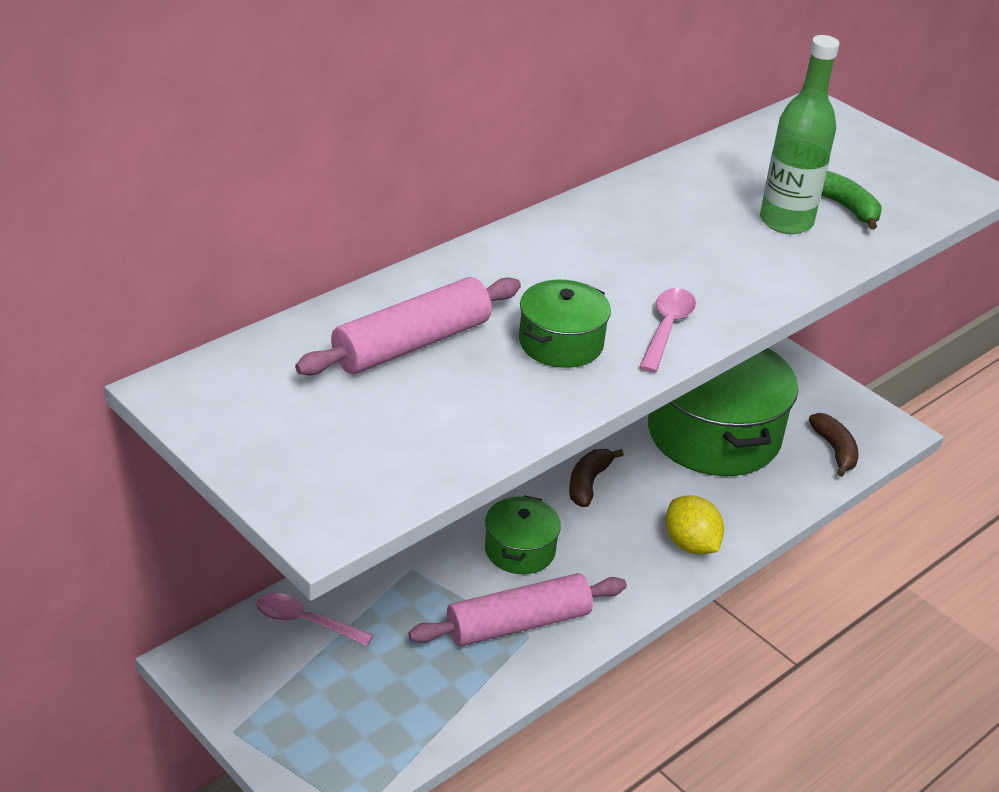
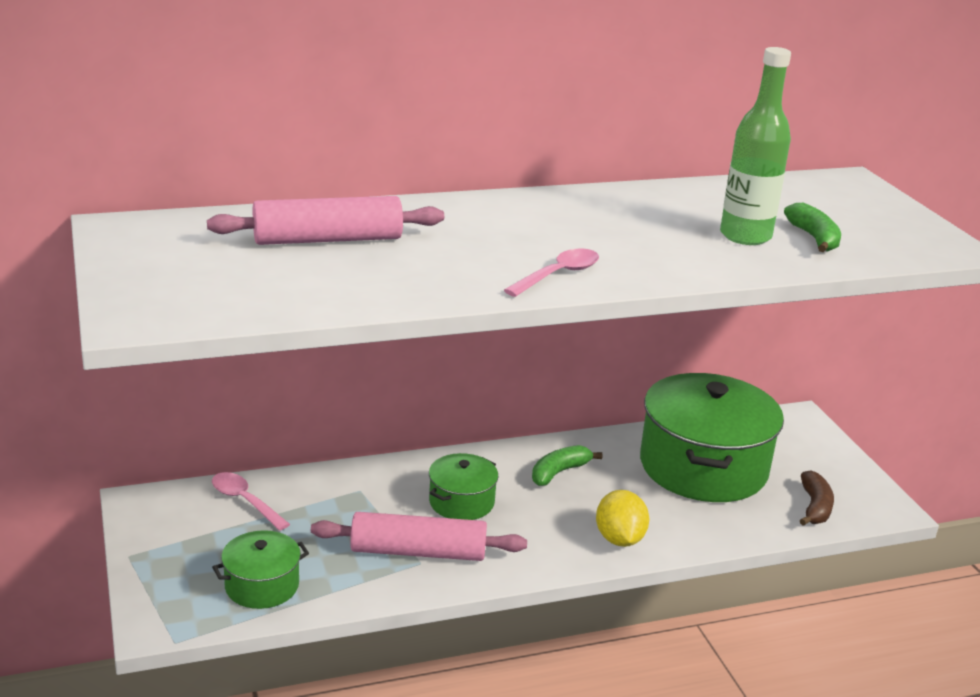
camera: 25 degrees right, 10 degrees down
green pot [519,280,611,368] -> green pot moved to [212,530,309,609]
brown banana [569,449,624,507] -> green banana [532,445,602,486]

